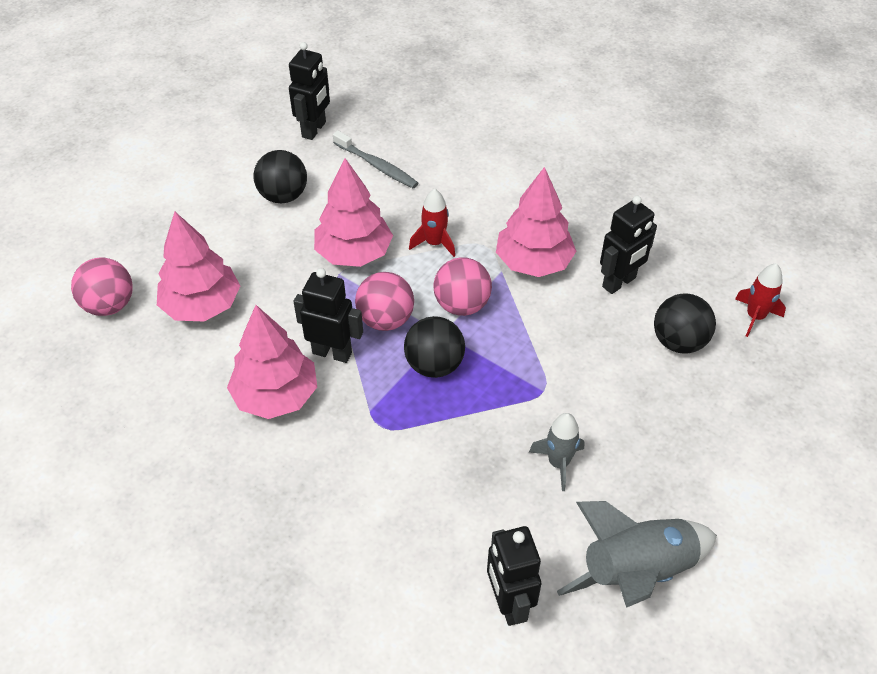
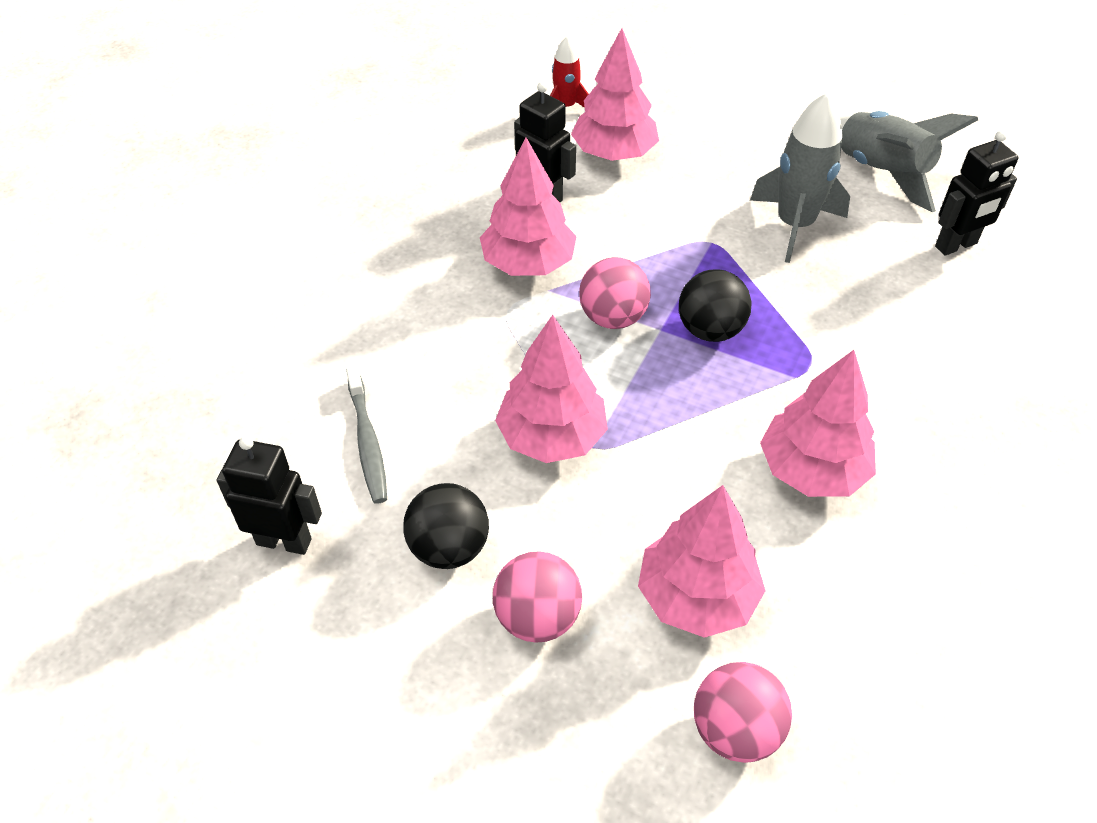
camera: 100 degrees left, 0 degrees up
black robot [293,268,363,363] -> none
grey toothbrush [333,131,418,188] -> grey toothbrush turned 135 degrees clockwise [346,366,387,504]
pink ball [355,272,414,331] -> pink ball moved to [493,551,582,643]
red rocket [409,189,455,257] -> none
grey rocket [529,413,584,491] -> grey rocket [750,92,850,263], size x1.75
black ball [654,293,716,353] -> pink tree [571,28,659,161]

